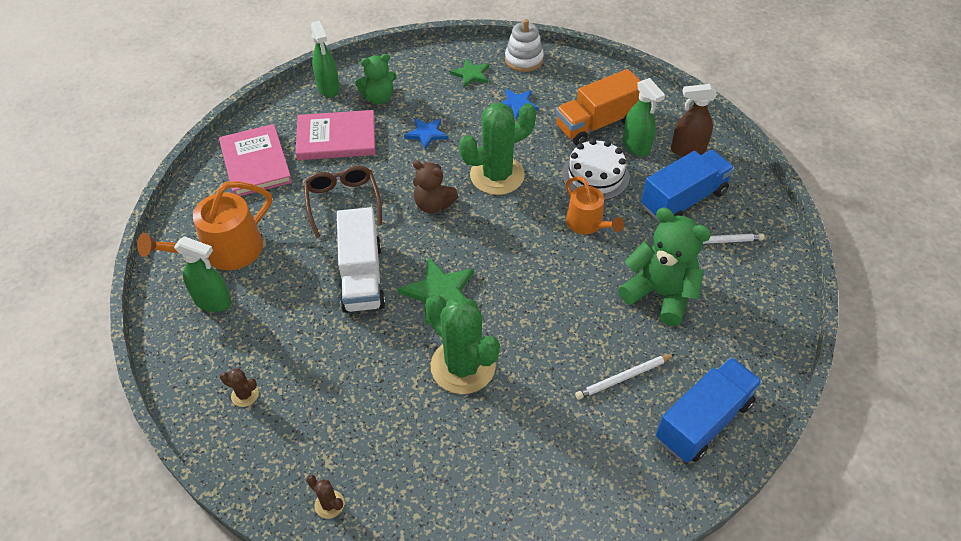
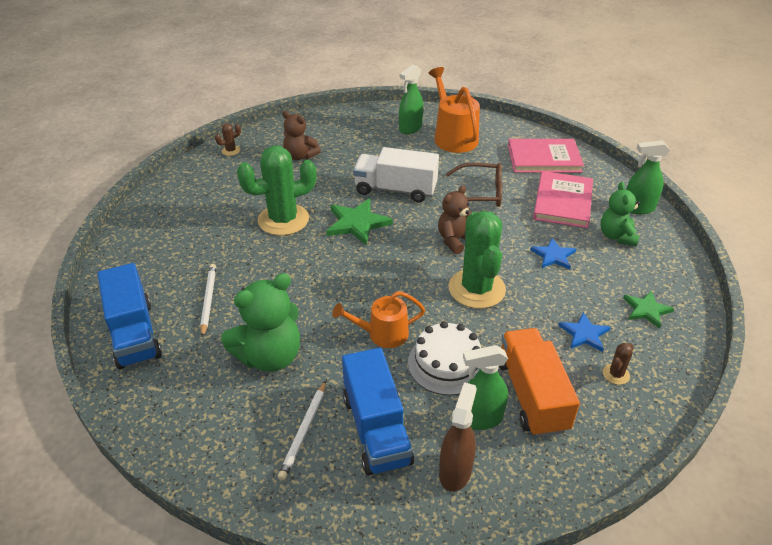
camera: 110 degrees right, 10 degrees down
brown cactus [220,368,259,407] -> brown cactus moved to [603,343,634,385]
white stacking toy [505,19,544,72] -> none
none -> brown teddy bear [282,111,321,160]

